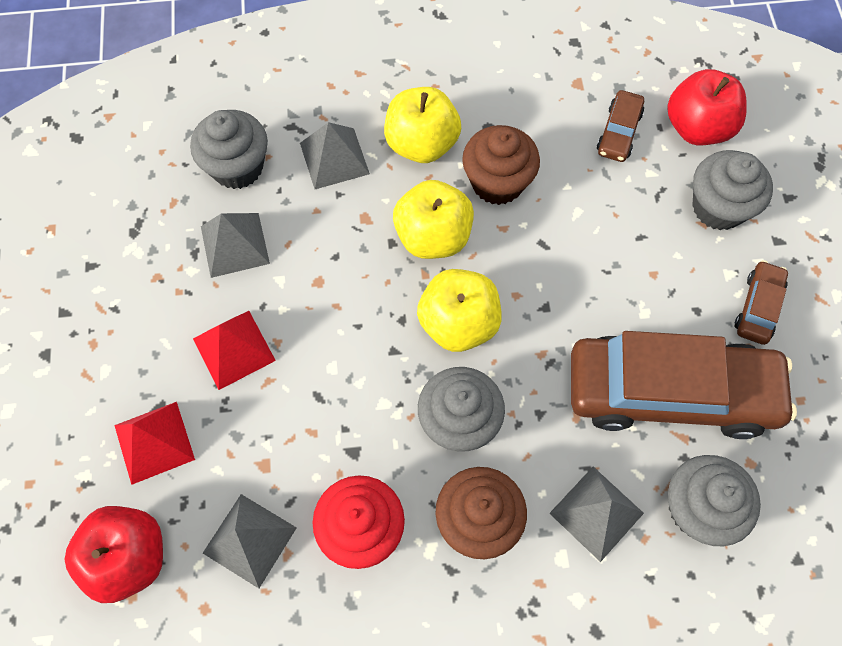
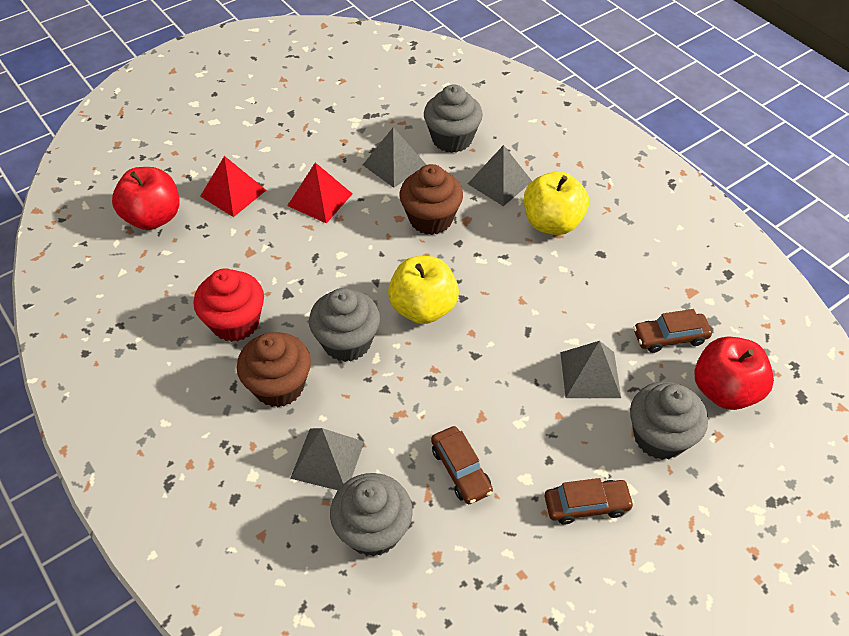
camera: 60 degrees right, 15 degrees down
grey pyramid [203,494,297,588] -> grey pyramid moved to [560,341,621,398]
yellow apple [393,180,474,259] -> none
brown cupcake [462,125,540,205] -> brown cupcake moved to [399,164,463,235]
brown car [571,331,797,439] -> brown car [431,426,493,504], size x0.42

